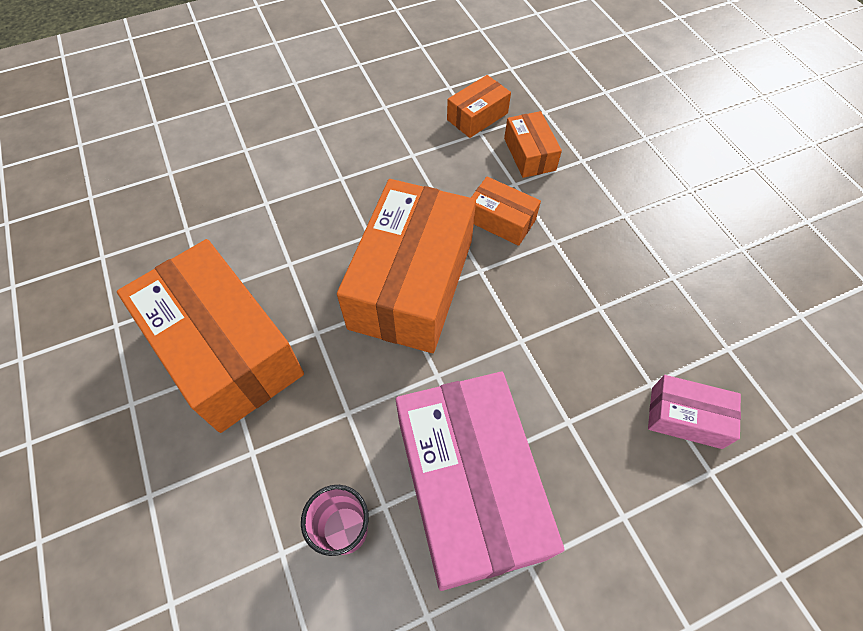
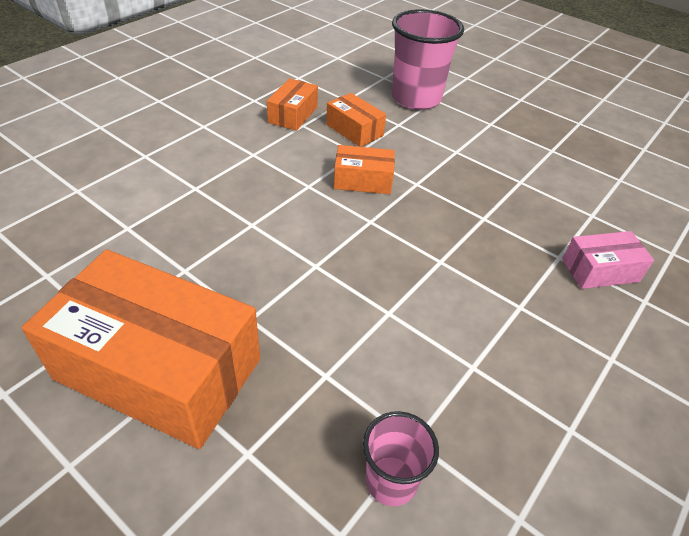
camera: 30 degrees left, 15 degrees down
orange box [337,179,476,353] -> none
pink box [396,372,564,591] -> none
none -> pink cup [392,9,464,110]

